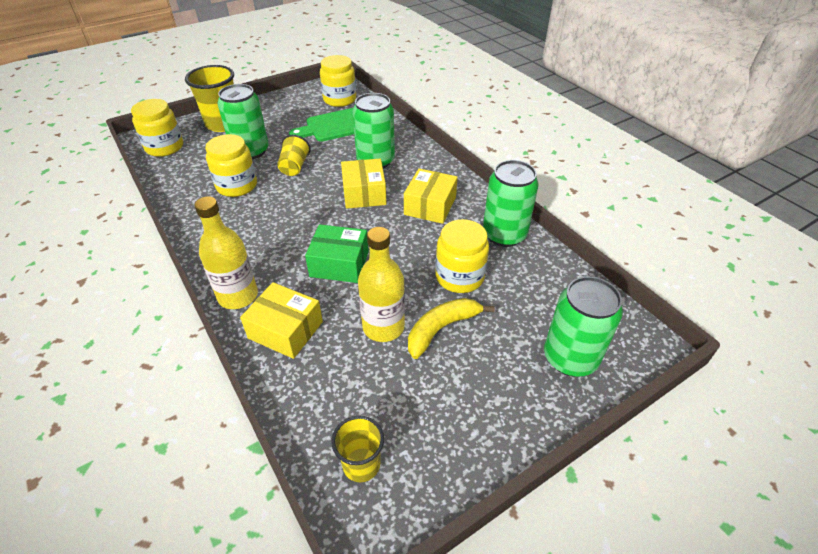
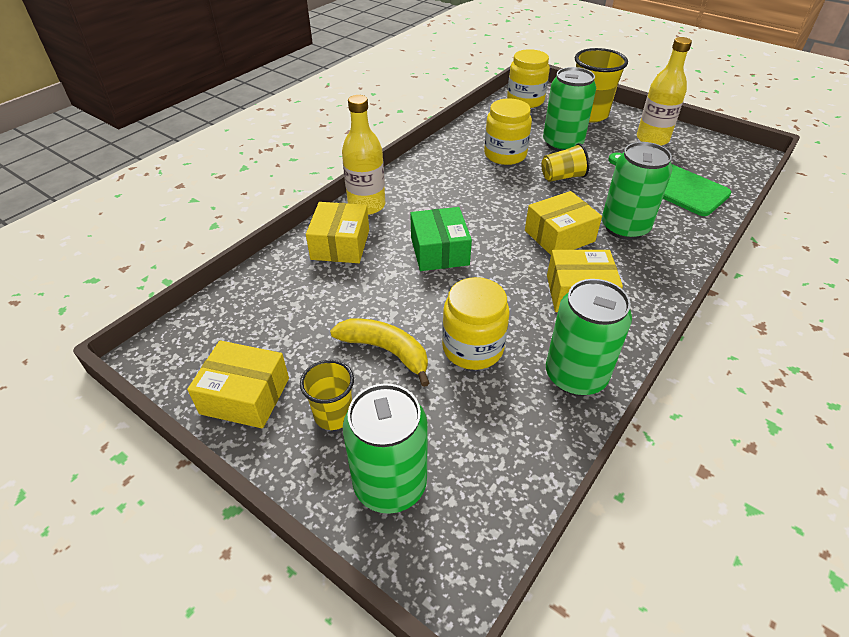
camera: 70 degrees right, 0 degrees up
yellow jar [320,55,356,107] -> none
yellow cup [331,416,384,482] -> yellow cup moved to [300,360,354,430]
yellow bottle [358,227,405,342] -> yellow bottle moved to [637,37,692,146]
none -> yellow box [187,340,289,428]

